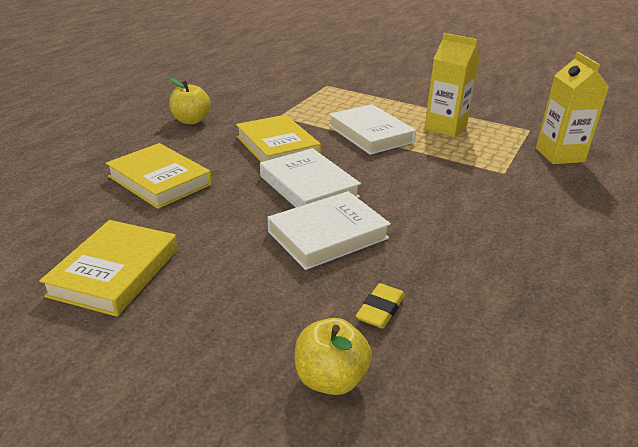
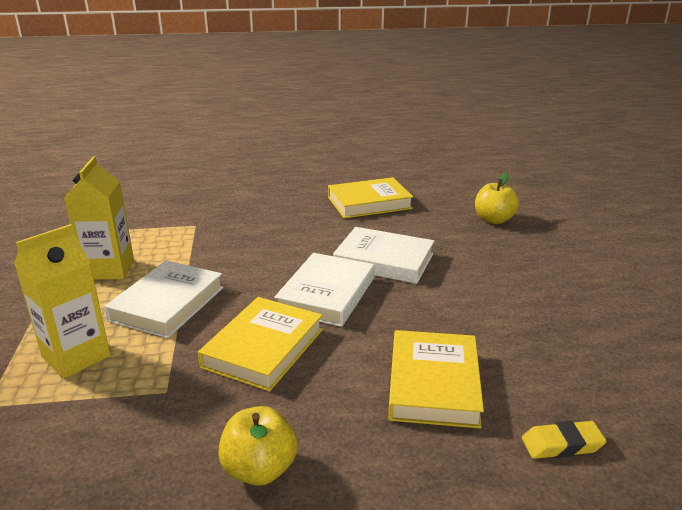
camera: 125 degrees left, 5 degrees down
yellow book [39,220,178,317] -> yellow book moved to [328,177,413,218]
yellow eraser [356,283,405,329] -> yellow eraser moved to [522,421,606,459]
yellow carton [536,52,609,164] -> yellow carton moved to [14,224,111,379]

